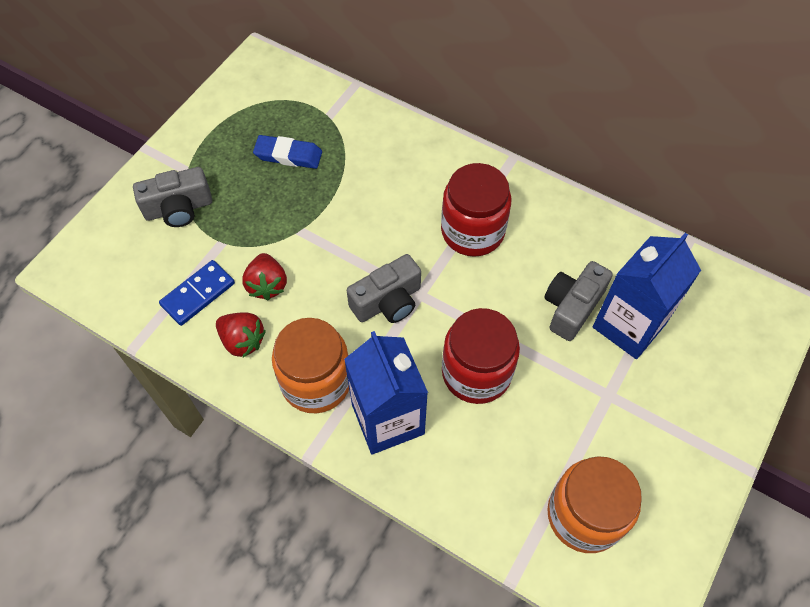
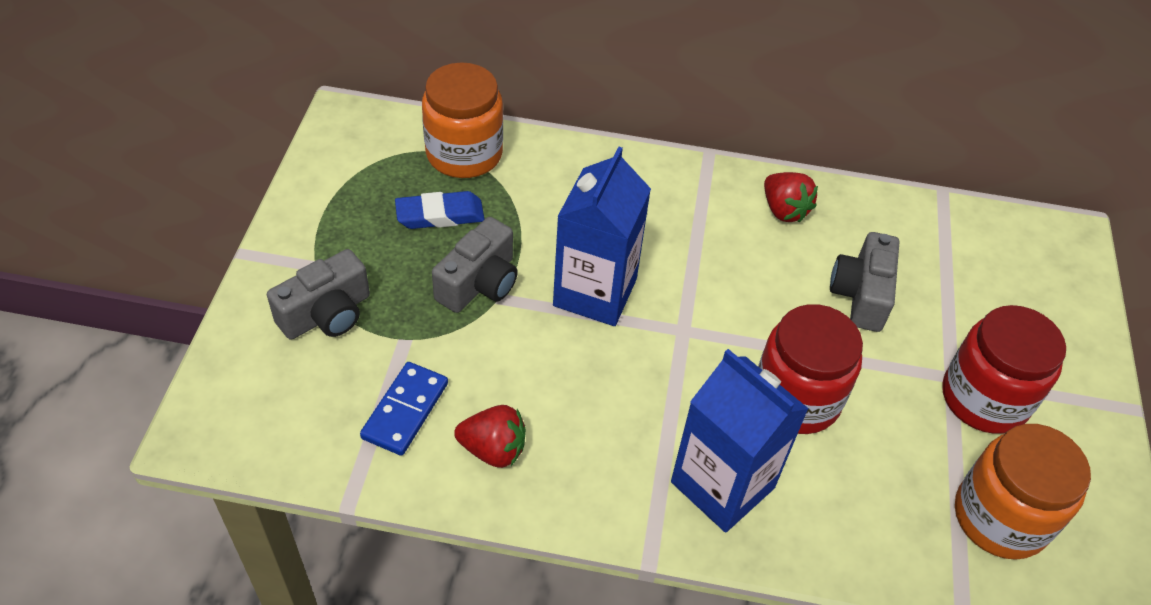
camera: 25 degrees left, 10 degrees down
red strawberry [242,253,287,300] -> red strawberry moved to [764,172,818,223]
orange jar [272,318,349,413] -> orange jar moved to [422,62,503,178]
grey camera [347,254,421,323] -> grey camera moved to [432,217,518,313]
red jar [441,163,512,257] -> red jar moved to [942,305,1066,434]
blue carton [593,233,701,359] -> blue carton moved to [553,147,651,326]

